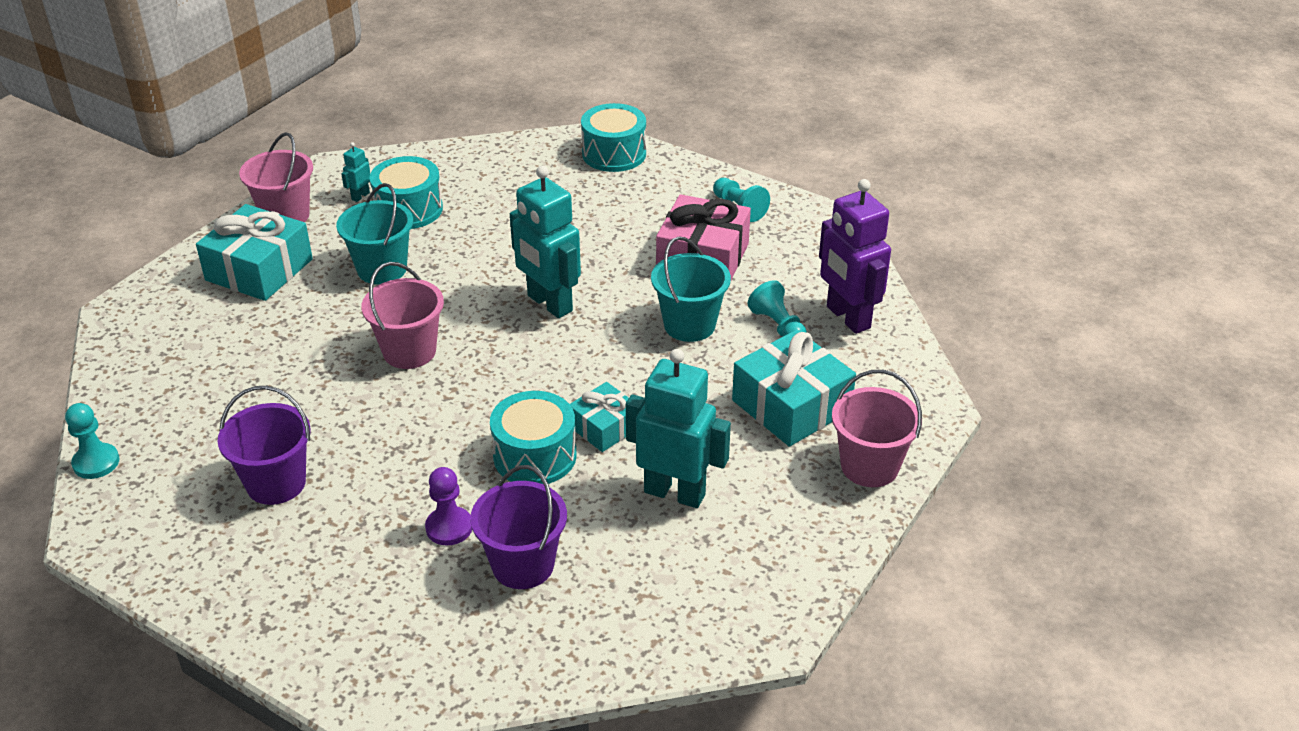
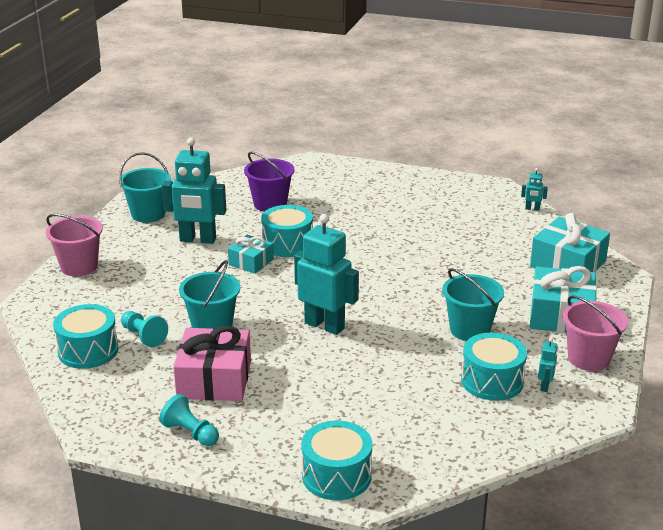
camera: 165 degrees right, 10 degrees down
turquoise pawn [65,403,120,479] -> turquoise robot [521,168,548,211]
purple bucket [218,386,311,505] -> none
pink bucket [361,262,444,369] -> none
purple pawn [425,467,472,545] -> none
turquoise gift [732,330,856,447] -> turquoise gift moved to [530,213,610,272]
purple robot [819,179,891,334] -> turquoise drum [53,304,119,369]
none -> turquoise bucket [119,152,171,223]

